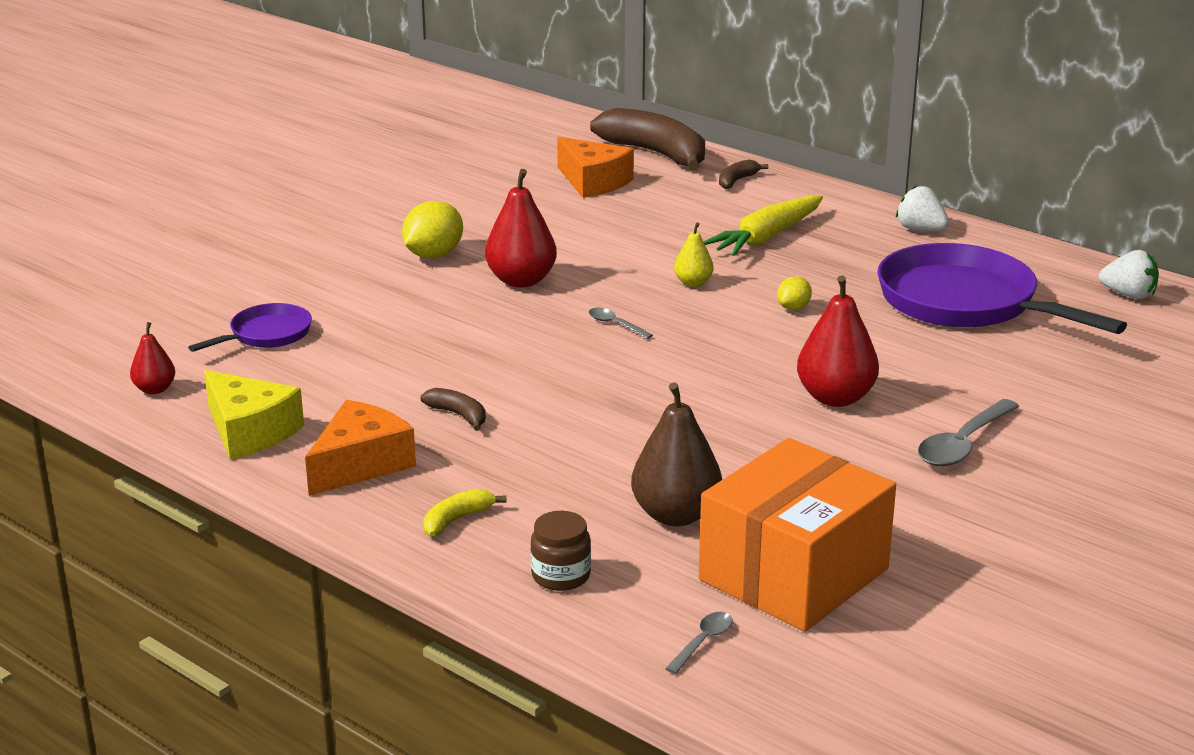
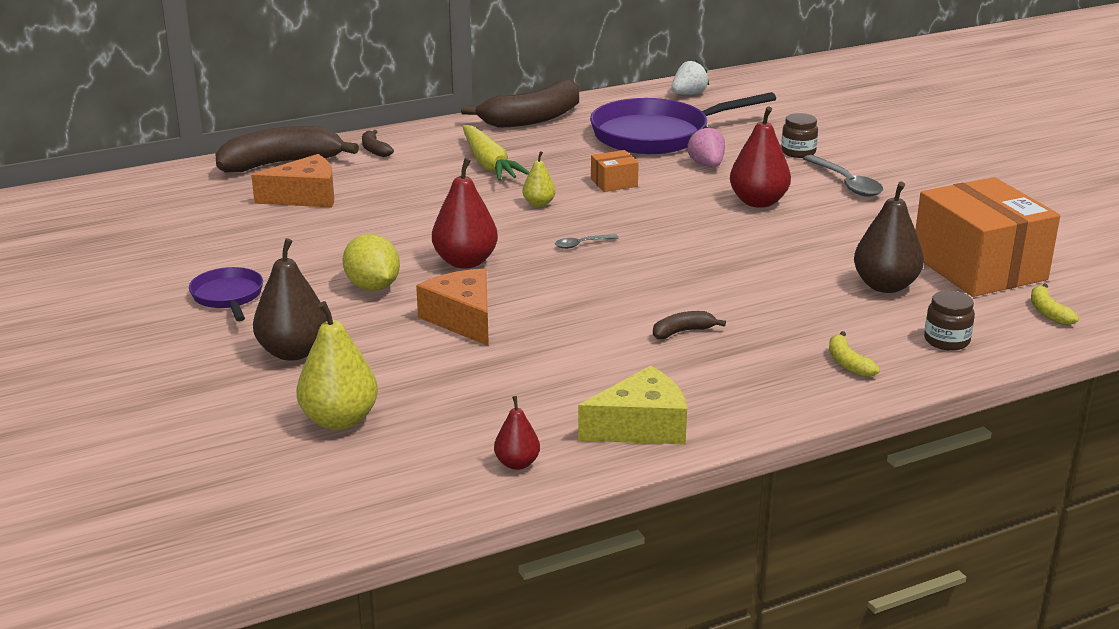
camera: 65 degrees left, 0 degrees up
purple pan [188,303,312,352] -> purple pan moved to [189,267,263,321]
orange cheese [305,400,416,496] -> orange cheese moved to [416,269,489,346]
grey spoon [665,612,733,674] -> yellow banana [1031,283,1079,325]
yellow lemon [777,276,812,310] -> orange box [591,150,639,192]
white strawberry [896,185,949,231] -> brown banana [461,80,579,128]
none -> brown pear [253,238,327,361]
none -> yellow pear [296,301,378,430]
none -> pink strawberry [687,126,725,167]
none -> brown jar [781,113,818,158]

